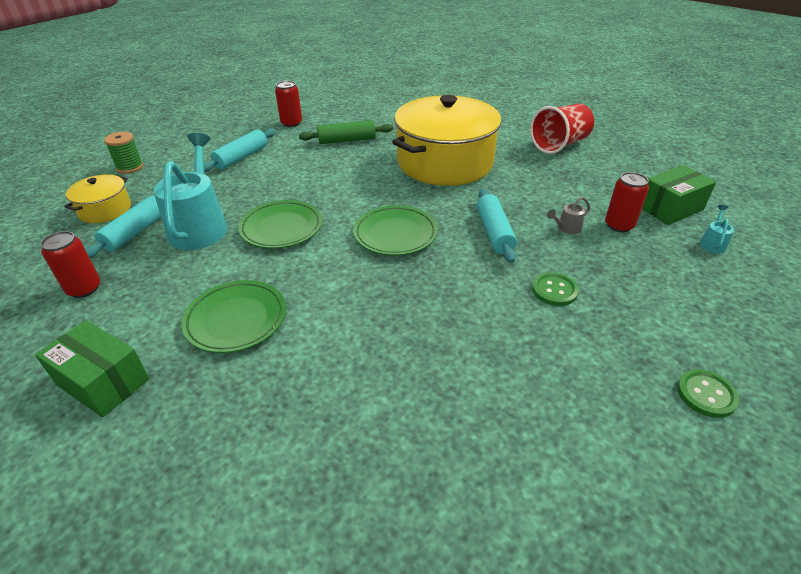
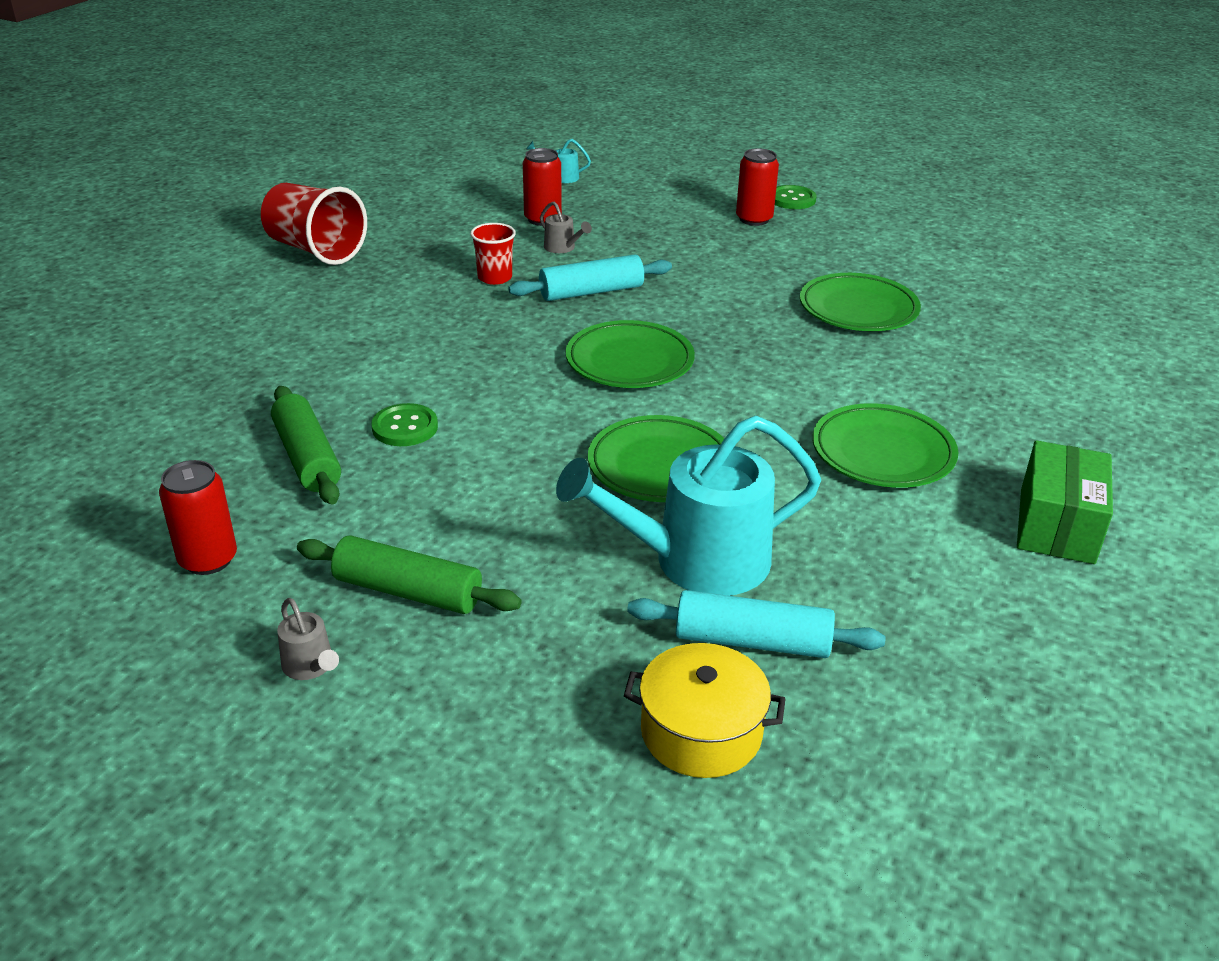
camera: 105 degrees left, 5 degrees down
red can [41,231,101,298] -> red can moved to [736,148,779,226]
green spool [104,132,143,174] -> none
turquoise rolling pin [204,128,276,172] -> green rolling pin [297,536,522,614]
yellow pot [392,95,501,186] -> none
green button [532,272,579,306] -> green button moved to [371,403,438,446]
green box [642,165,716,225] -> none
none -> grey watering can [277,598,339,680]
none -> red cup [470,223,516,285]
none -> green plate [800,273,921,331]

